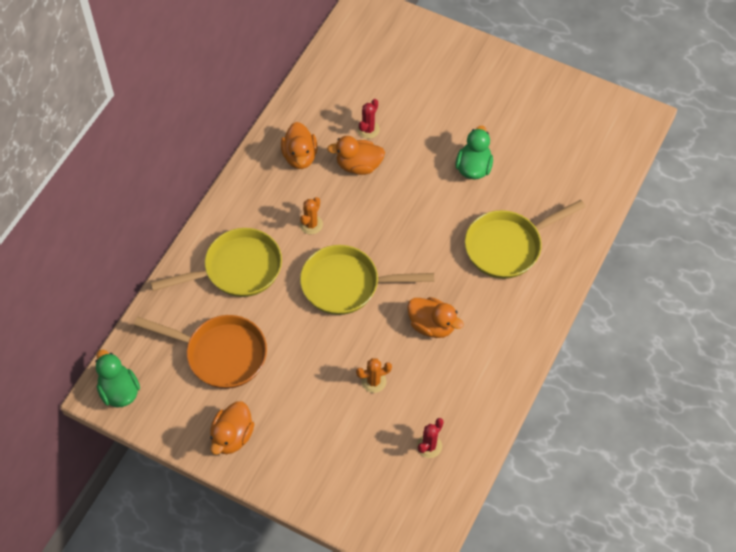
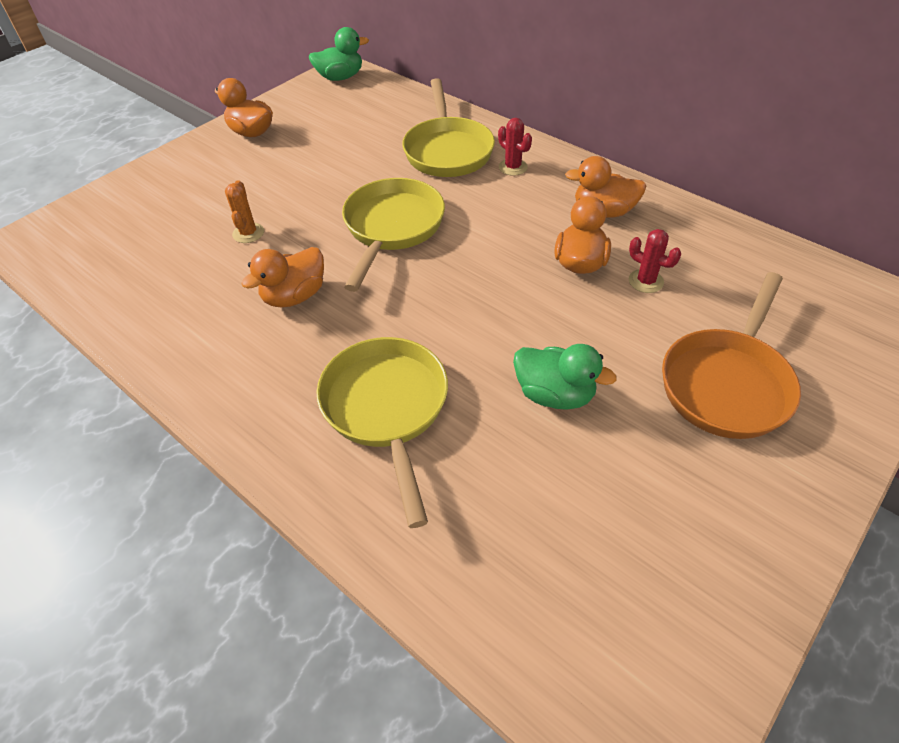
camera: 105 degrees right, 10 degrees down
orange pan [134,315,267,389] -> orange pan moved to [662,272,801,439]
orange cactus [300,197,323,234] -> none
red cactus [417,418,444,458] -> red cactus moved to [498,118,532,176]

